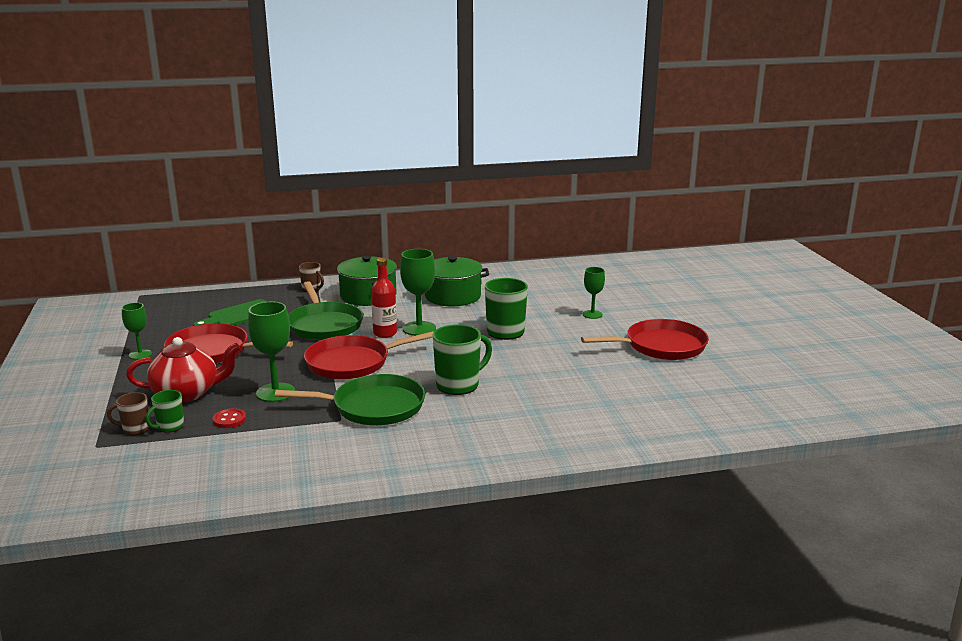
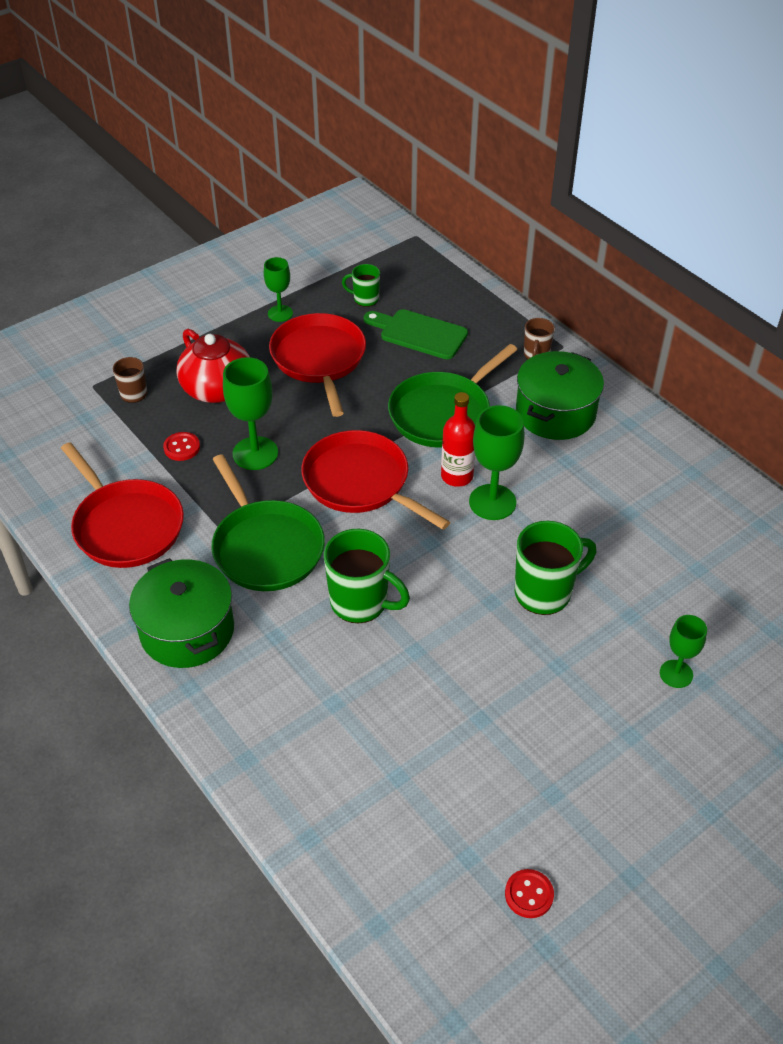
camera: 65 degrees right, 25 degrees up
green mug [146,390,184,433] -> green mug moved to [342,264,380,307]
green pot [425,256,489,306] -> green pot moved to [129,558,234,668]
red pan [581,319,709,360] -> red pan moved to [61,442,184,568]
none -> red button [505,869,554,918]

